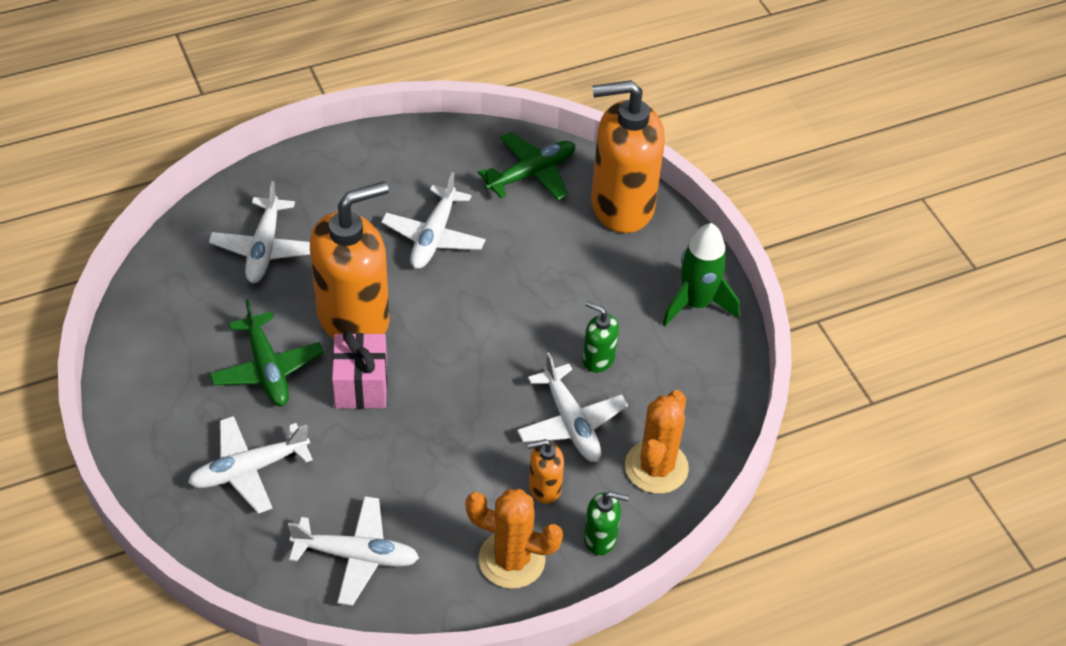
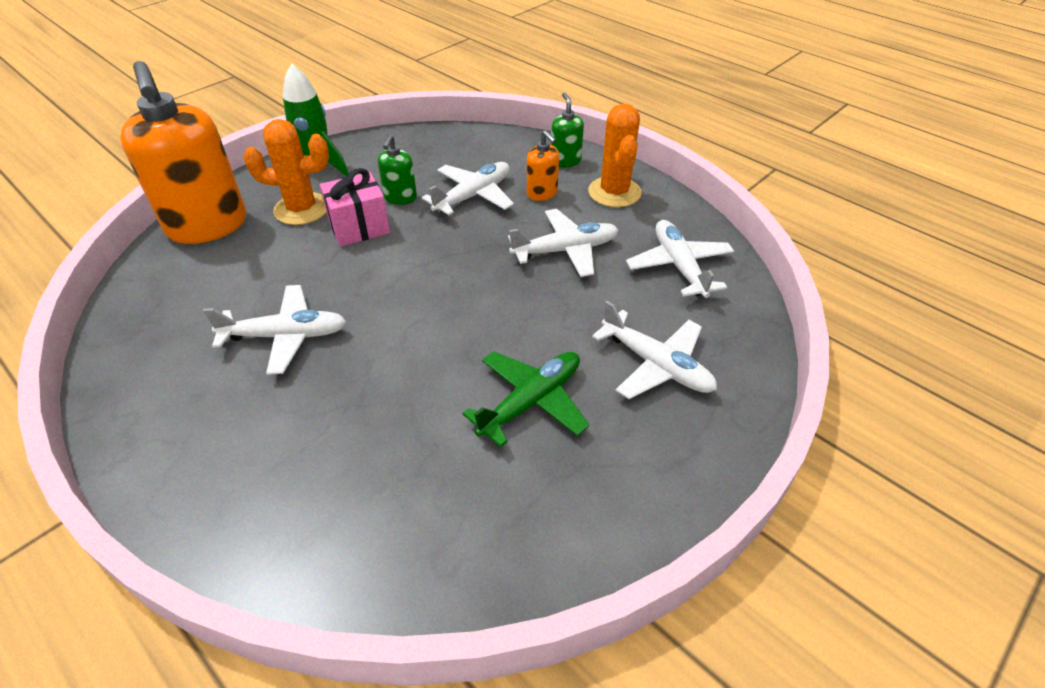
camera: 110 degrees left, 5 degrees down
white plane [209,181,310,283] -> white plane moved to [508,209,618,277]
orange soap dispenser [310,181,389,339] -> none
pink gift [332,331,387,409] -> pink gift moved to [320,168,390,246]
green plane [478,132,575,200] -> none
orange cactus [625,390,689,494] -> orange cactus moved to [243,119,329,225]

